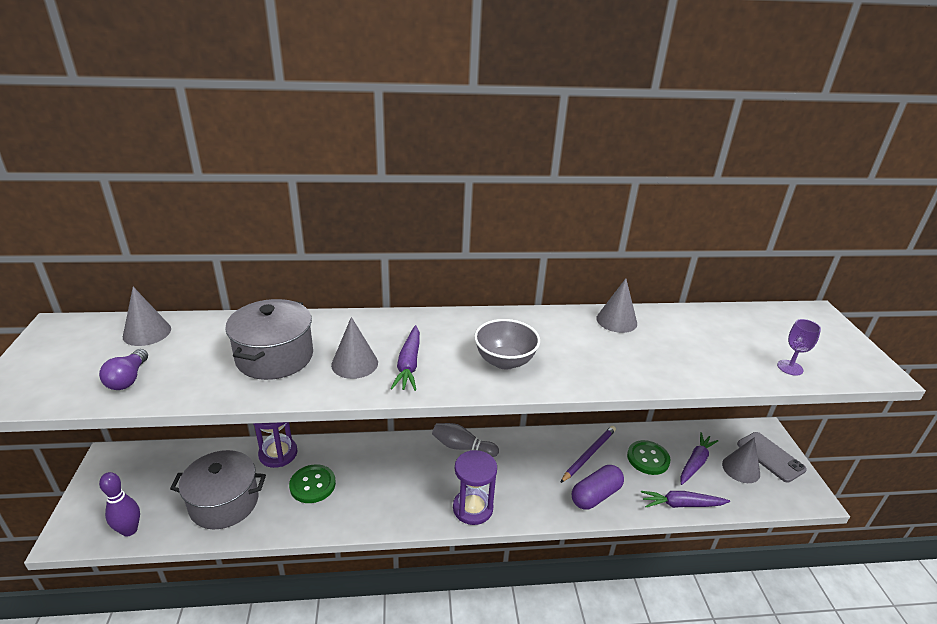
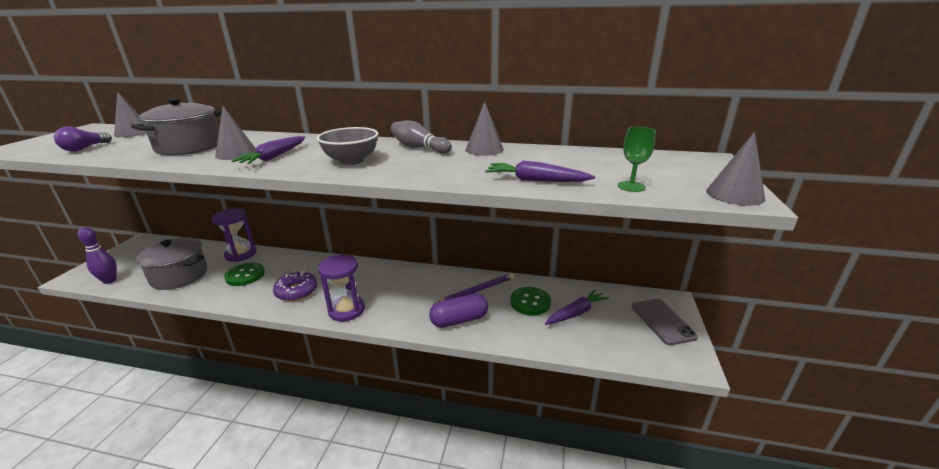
camera: 20 degrees right, 5 degrees down
grey bowling pin [432,423,499,457] -> grey bowling pin moved to [391,120,452,154]
purple carrot [641,491,730,508] -> purple carrot moved to [485,161,595,182]
grey cone [722,437,760,483] -> grey cone moved to [706,132,765,206]
purple goblet [777,319,821,376] -> green goblet [618,127,656,192]
none -> purple donut [273,271,318,301]

